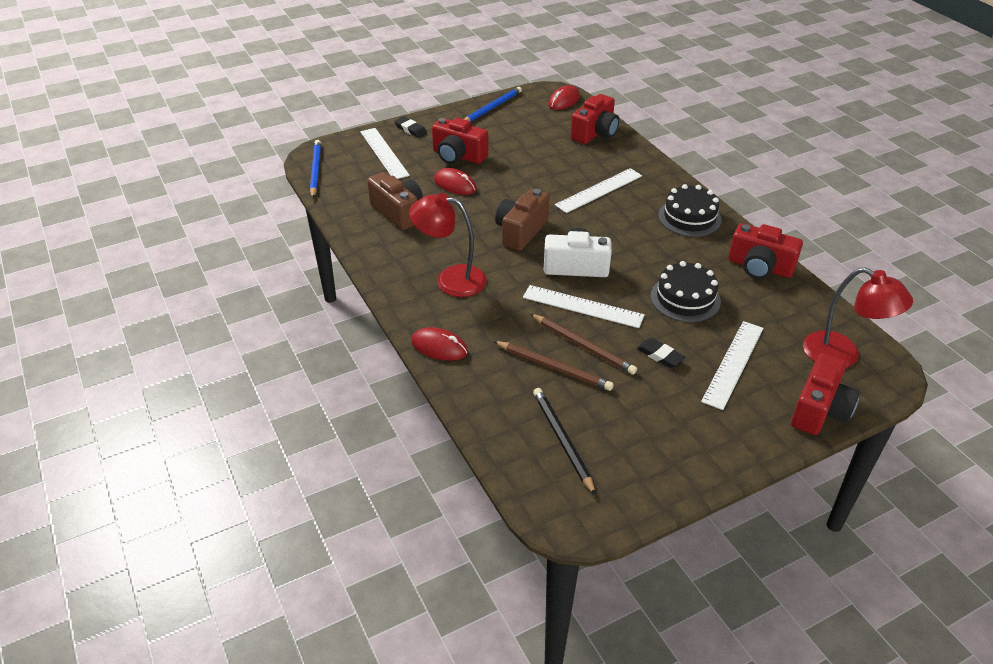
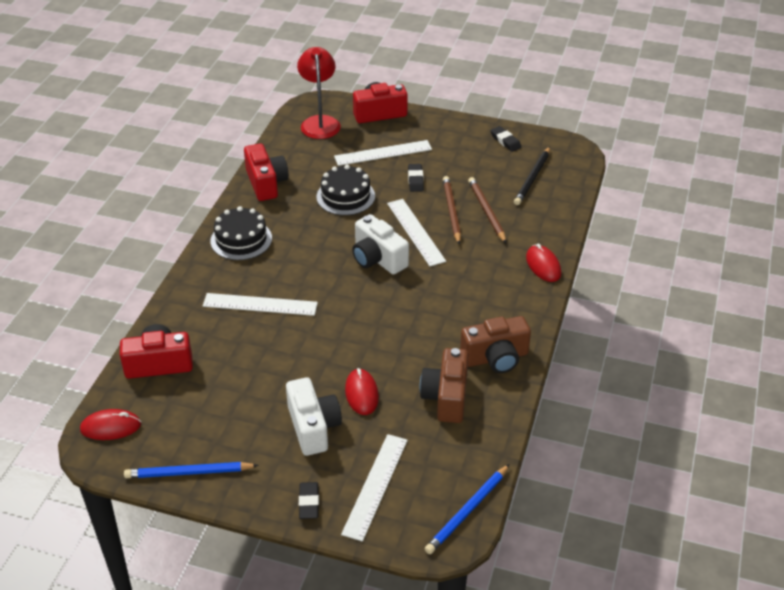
camera: 135 degrees left, 0 degrees up
red lamp [409,193,487,297] -> none
red camera [432,118,489,164] -> white camera [286,377,342,456]
brown camera [495,189,550,251] -> brown camera moved to [460,316,531,373]
none -> black eraser [490,126,521,152]

